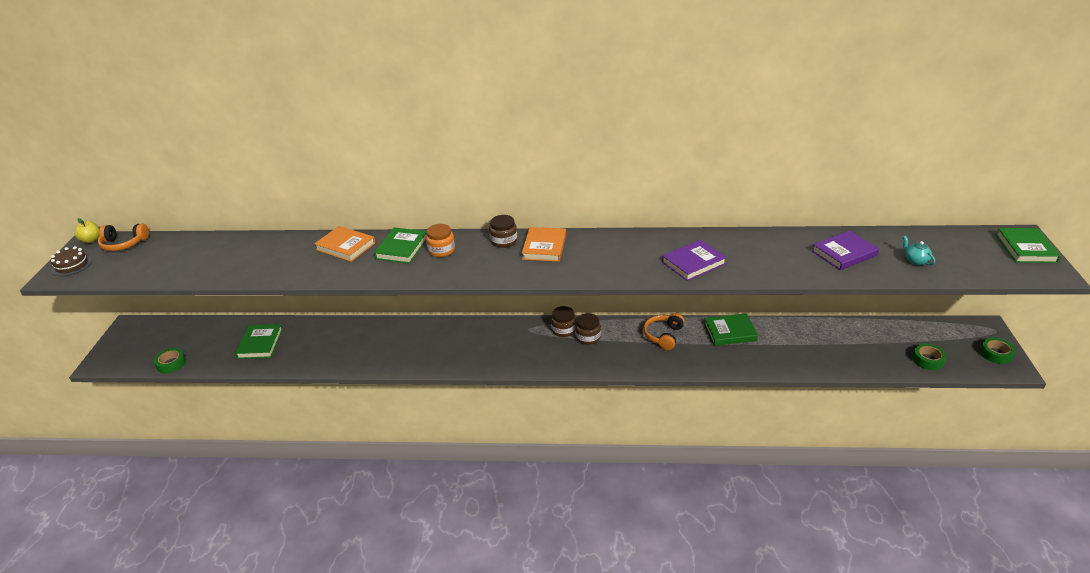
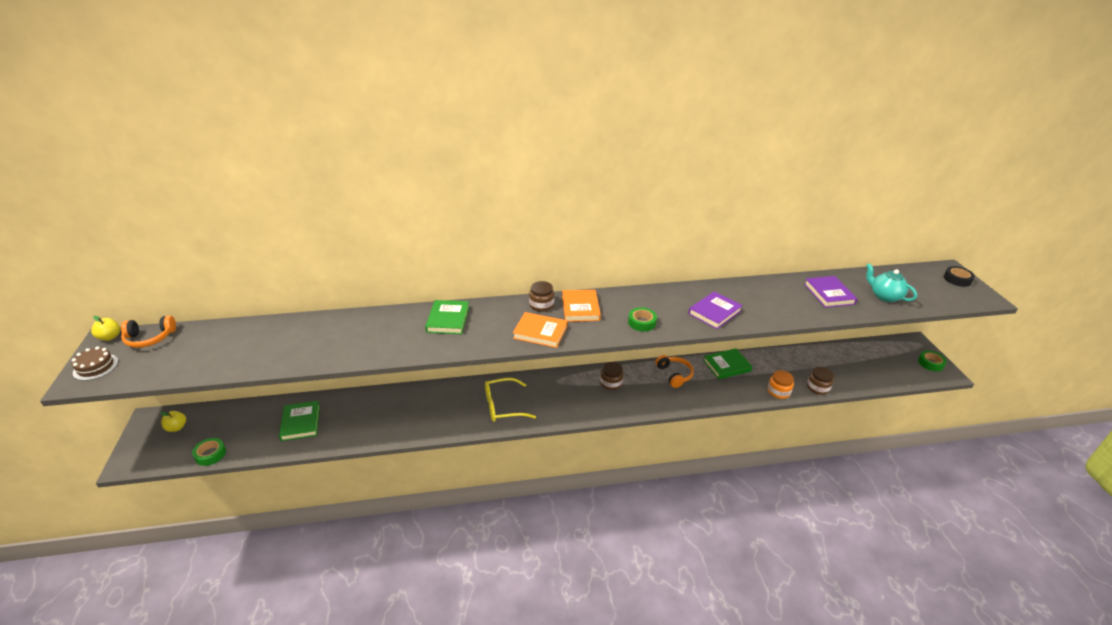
camera: 15 degrees left, 0 degrees up
orange book [314,226,375,262] -> orange book moved to [513,312,567,348]
orange jar [426,224,455,257] -> orange jar moved to [768,370,794,399]
brown jar [551,306,576,337] -> brown jar moved to [807,367,834,395]
orange headphones [643,313,685,350] -> orange headphones turned 150 degrees clockwise [655,355,694,388]
purple book [812,231,879,270] -> purple book turned 60 degrees counterclockwise [804,276,857,308]
turquoise teapot [903,236,935,265] -> turquoise teapot [866,263,917,302], size x1.64
green tape [912,343,947,370] -> green tape moved to [628,307,657,332]
green book [996,228,1061,263] -> black tape [944,266,975,287]
none -> yellow apple [160,411,186,432]
none -> yellow glasses [485,378,536,422]

